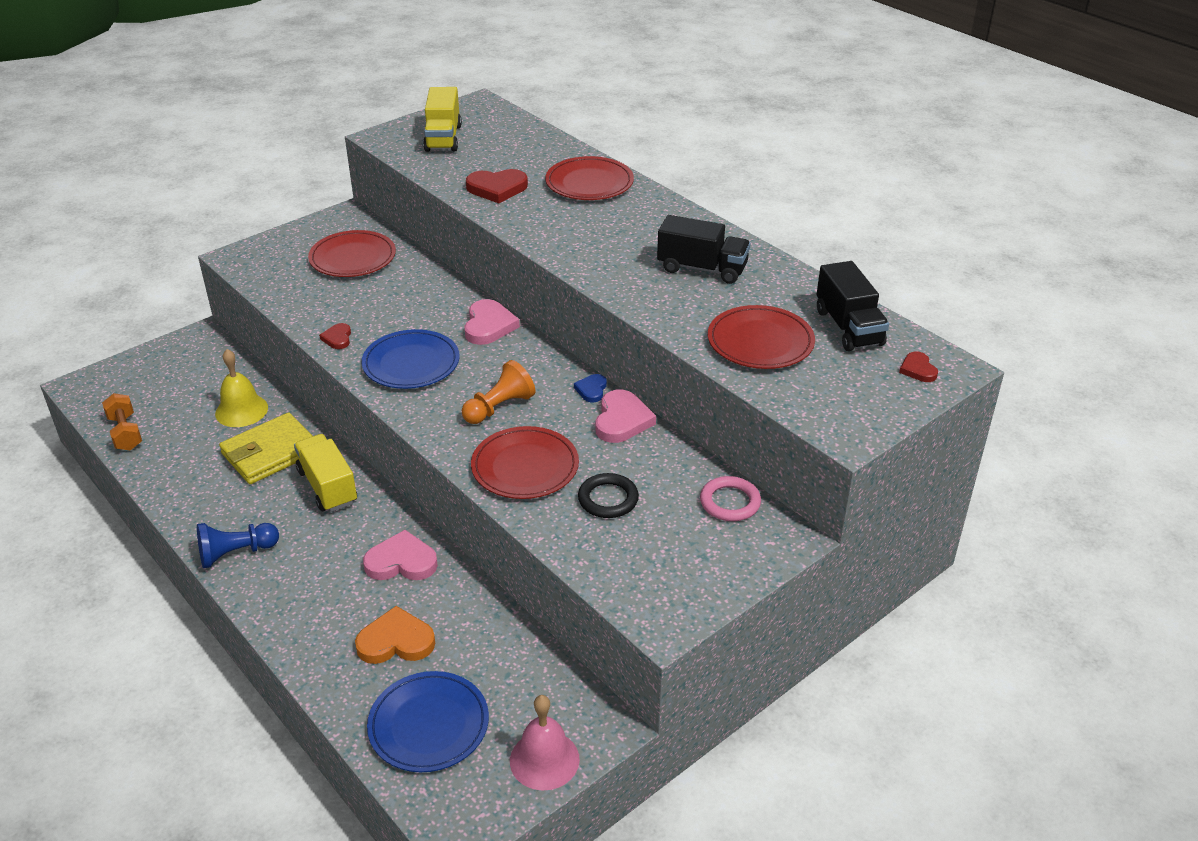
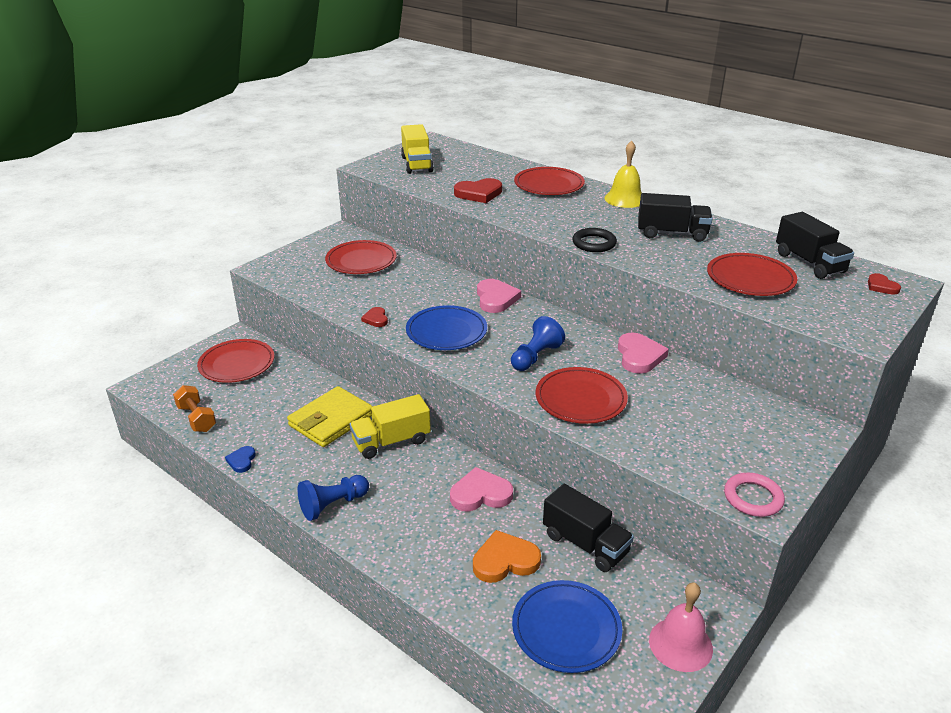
camera: 10 degrees left, 5 degrees down
yellow bell [215,349,268,427] -> yellow bell moved to [604,140,642,208]
yellow truck [294,434,357,512] -> yellow truck turned 75 degrees counterclockwise [350,394,431,459]
orange pawn [462,360,535,424] -> blue pawn [511,316,565,371]
blue heart [574,374,607,402] -> blue heart moved to [225,446,256,473]
black ring [578,473,639,518] -> black ring moved to [572,228,617,252]
pink ring [700,476,761,521] -> pink ring moved to [724,473,785,517]
none -> red plate [197,339,274,383]
none -> black truck [543,484,634,572]

